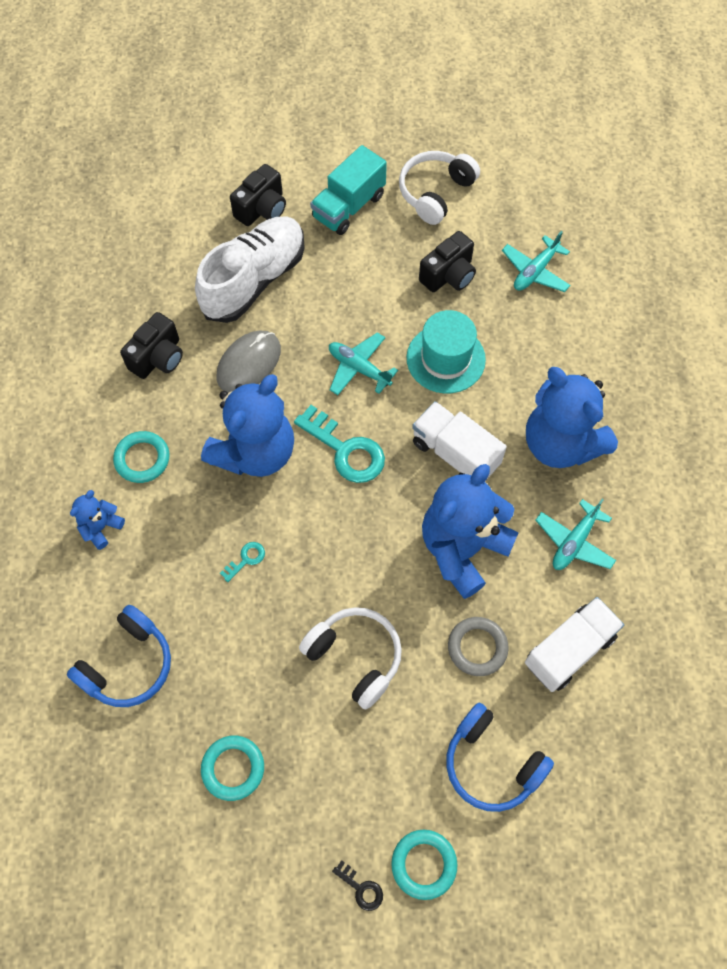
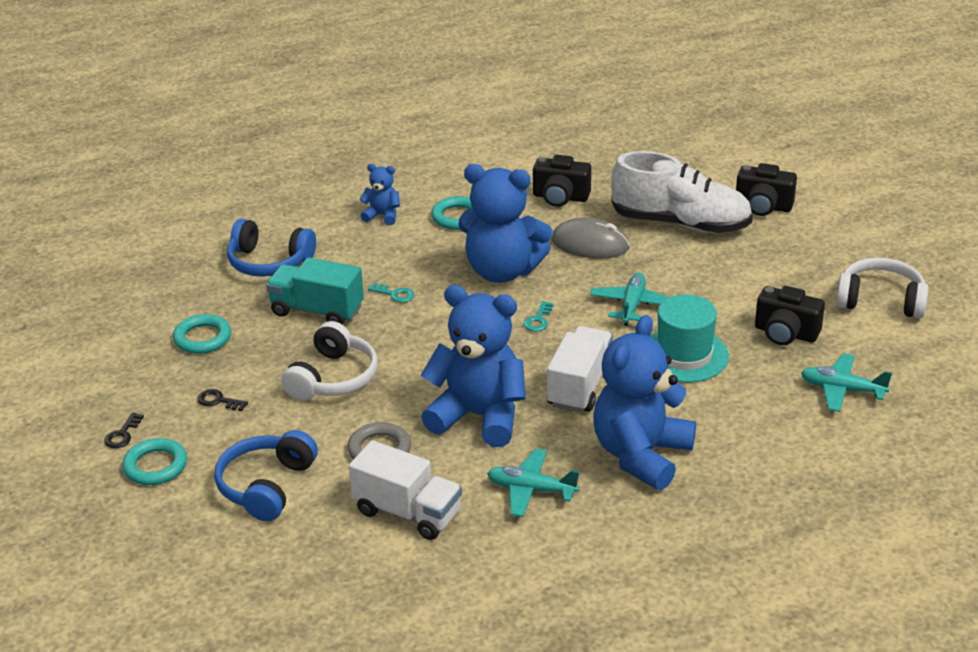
camera: 70 degrees right, 30 degrees down
turquoise key [294,405,385,483] -> turquoise key [524,301,553,332], size x0.47
turquoise truck [310,145,387,235] -> turquoise truck moved to [266,257,364,325]
none -> black key [197,389,248,411]

